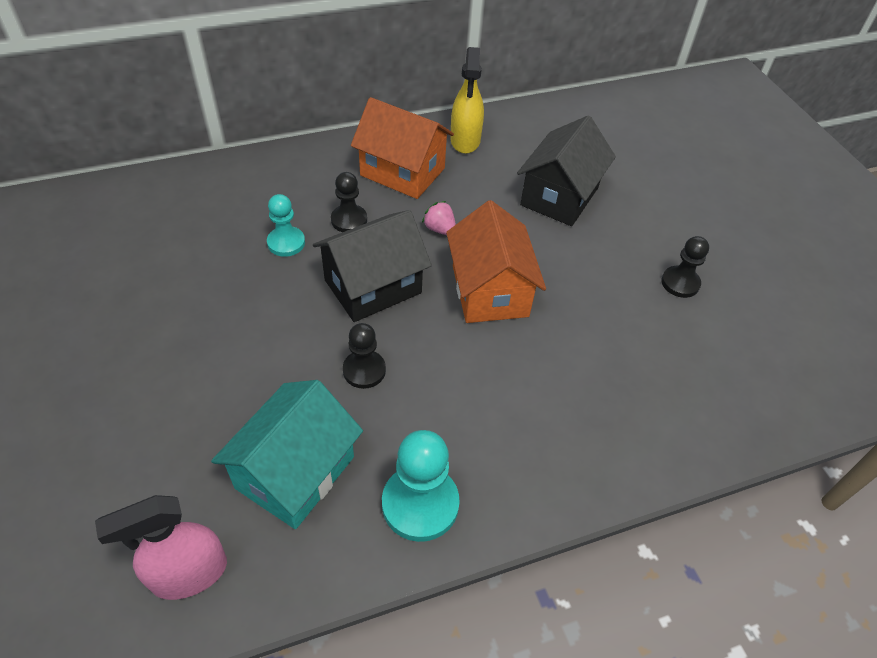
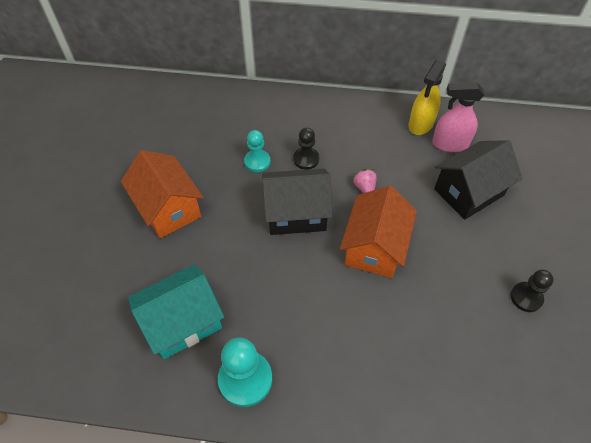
camera: 30 degrees right, 5 degrees up
pink spray bottle [95,495,227,600] -> pink spray bottle moved to [432,83,484,152]
black pawn [343,323,386,389] -> none
orange house [351,97,454,199] -> orange house moved to [121,150,203,238]

